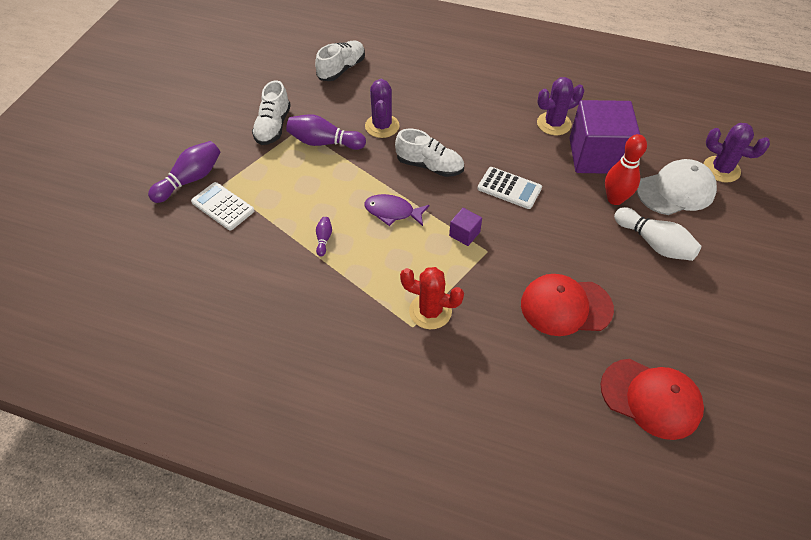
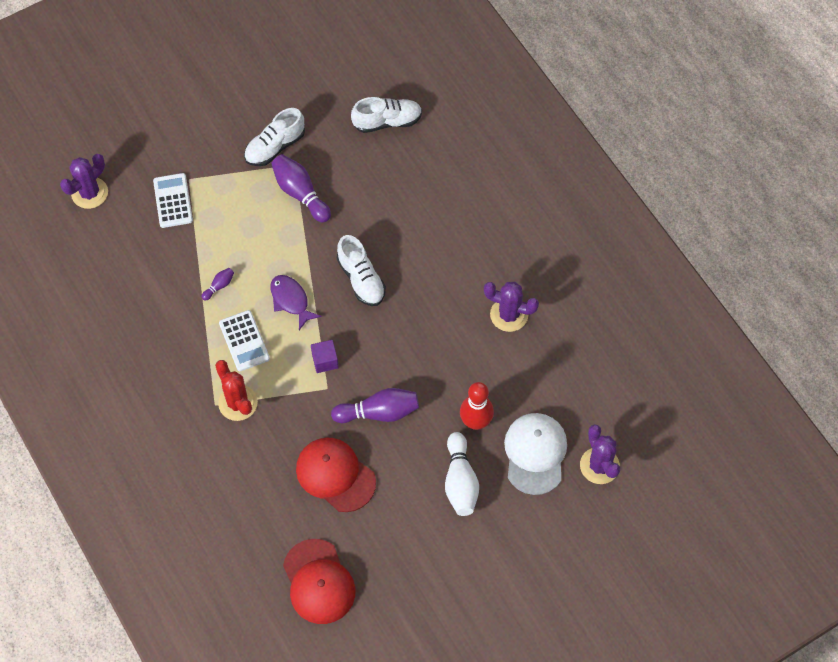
camera: 40 degrees right, 10 degrees up
purple bowling pin [148,141,220,203] -> purple bowling pin moved to [331,388,419,423]
purple cactus [365,79,399,138] -> purple cactus moved to [60,154,108,209]
white calculator [477,167,542,209] -> white calculator moved to [219,310,270,371]
purple cube [569,100,640,174] -> none
white cap [637,159,717,215] -> white cap turned 105 degrees counterclockwise [504,413,567,495]

